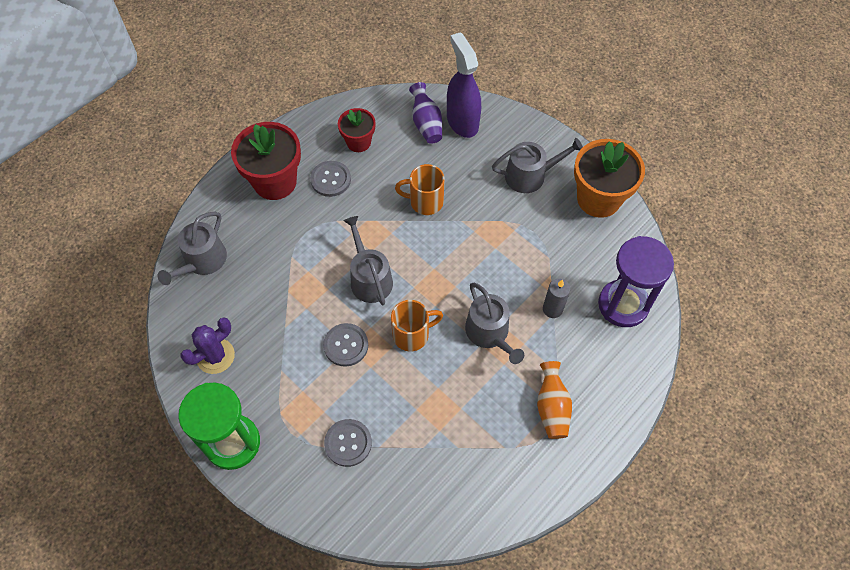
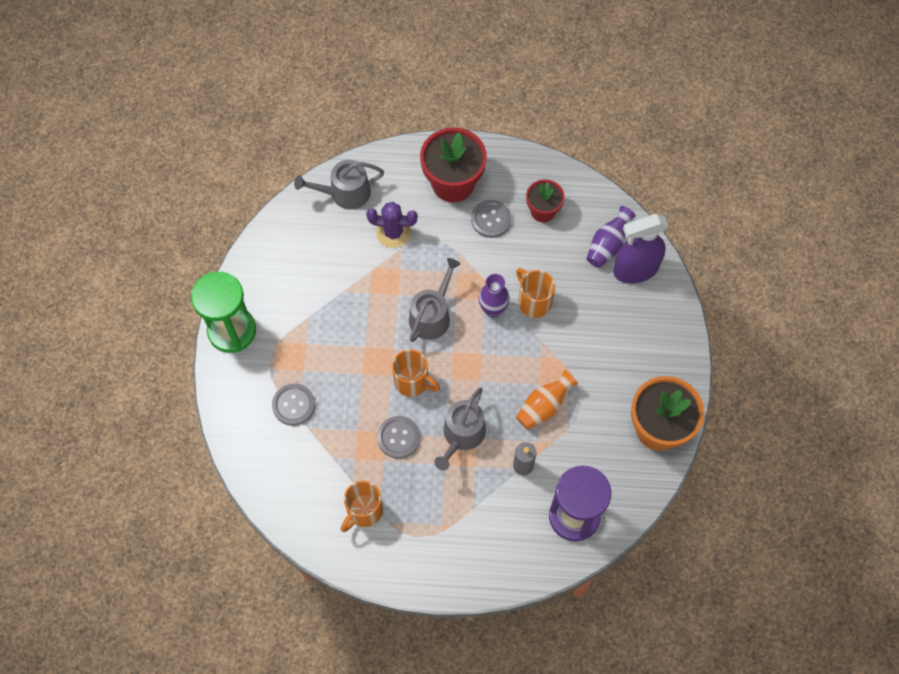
camera: 50 degrees right, 5 degrees up
purple cactus [180,317,235,374] -> purple cactus moved to [366,202,418,248]
grey button [323,323,368,367] -> grey button moved to [377,416,420,459]
purple spray bottle [447,32,481,138] -> purple spray bottle turned 135 degrees counterclockwise [613,214,669,284]
grey watering can [492,138,583,193] -> none
orange vase [537,361,572,439] -> orange vase moved to [516,370,578,430]
none -> orange mug [341,481,383,532]
none -> purple vase [479,274,510,318]

